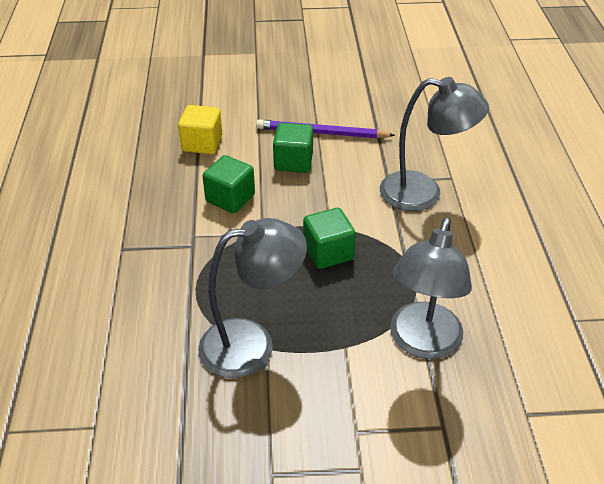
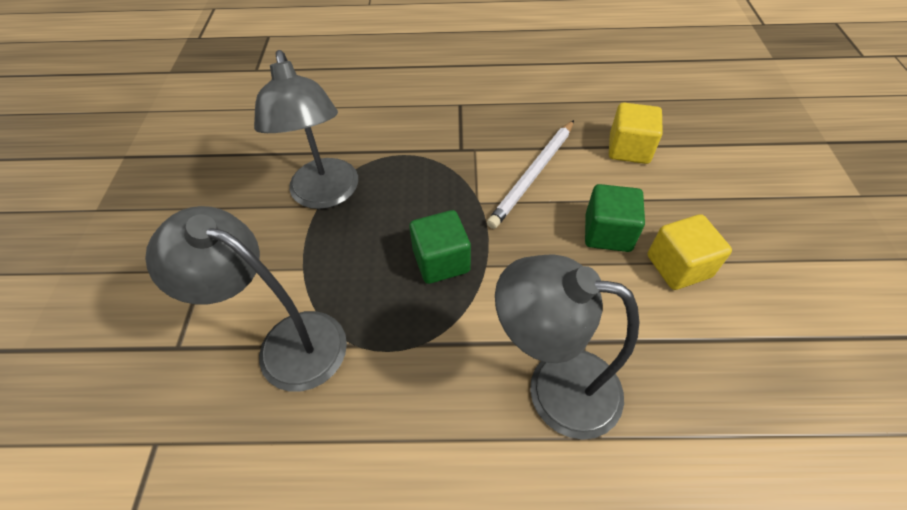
camera: 95 degrees right, 10 degrees up
green cube [202,155,255,213] -> white pencil [487,120,574,229]
purple pencil [256,120,395,138] -> yellow cube [648,214,732,290]
grey lamp [380,77,489,211] -> grey lamp turned 90 degrees clockwise [495,254,639,440]

